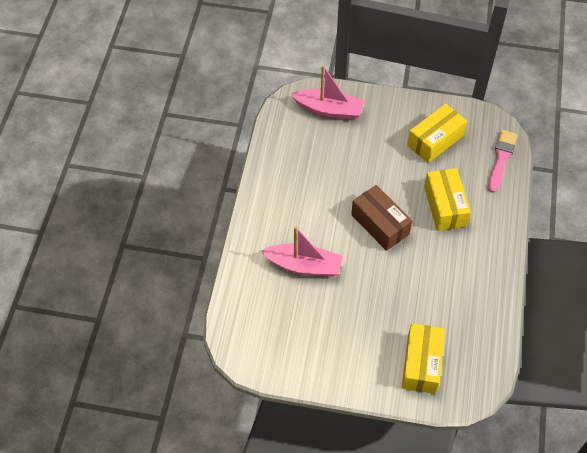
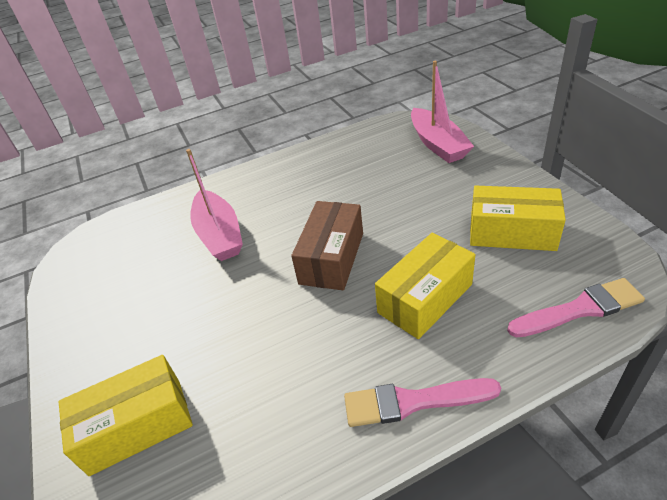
camera: 60 degrees right, 15 degrees down
none -> pink brush [344,378,501,427]

